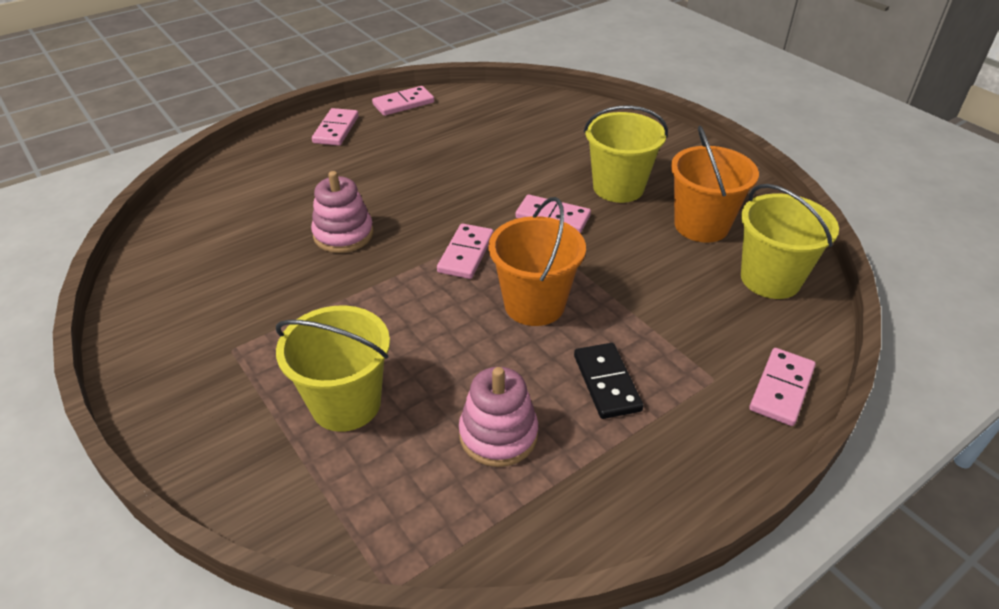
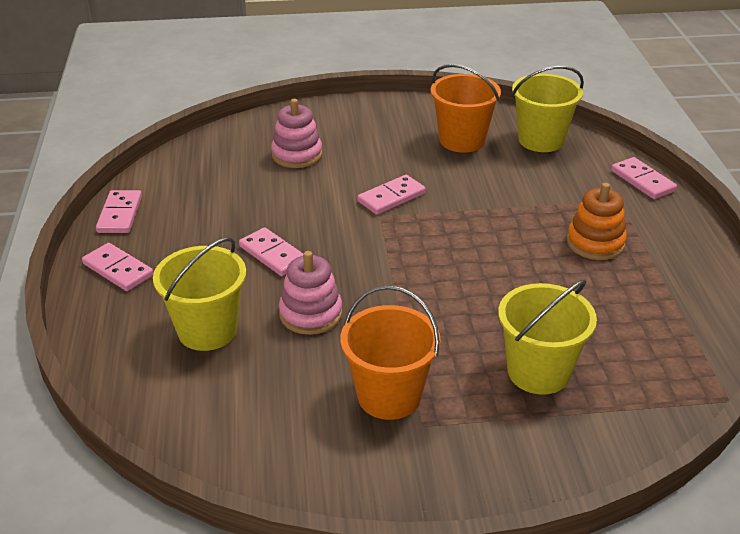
camera: 60 degrees left, 5 degrees down
pink domino [437,223,494,279] -> pink domino moved to [239,227,303,276]
pink stacking toy [459,367,538,467] -> pink stacking toy moved to [271,99,322,168]
orange bucket [488,197,586,326] -> orange bucket moved to [340,285,441,420]
black domino [574,343,643,419] -> orange stacking toy [567,183,627,260]
yellow bucket [584,105,668,203] -> yellow bucket moved to [153,237,246,351]

